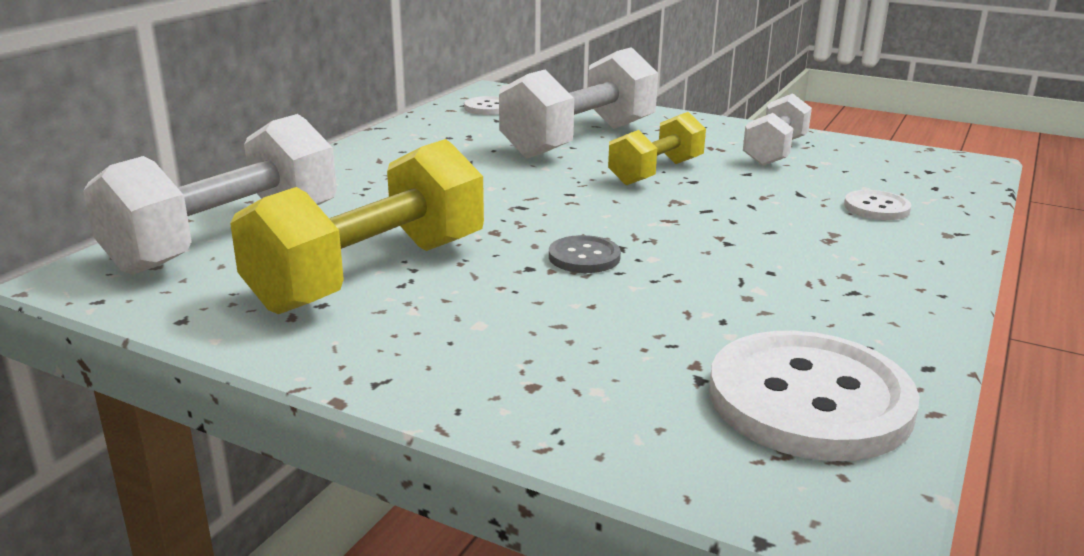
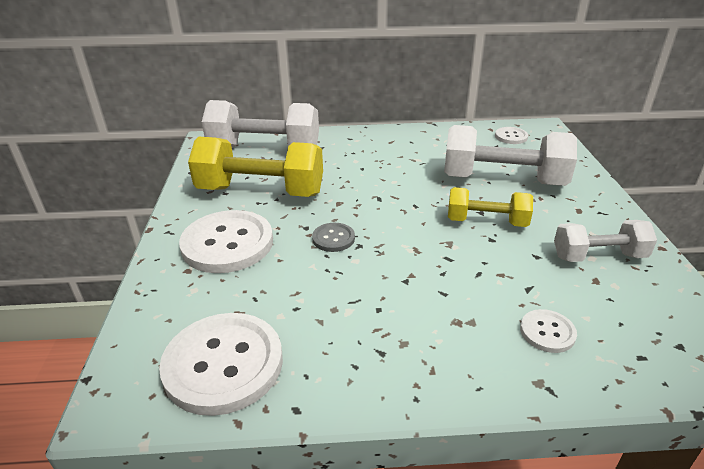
camera: 60 degrees right, 10 degrees up
none -> white button [179,210,273,273]

